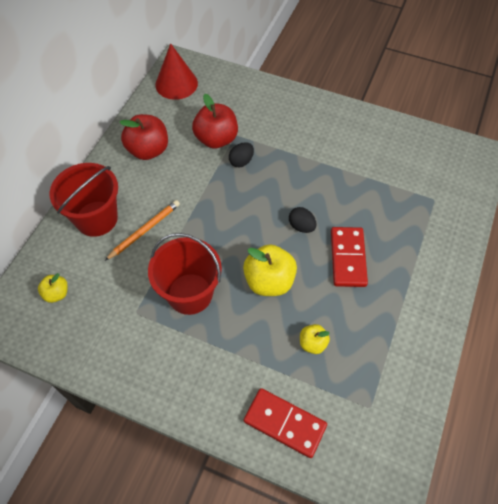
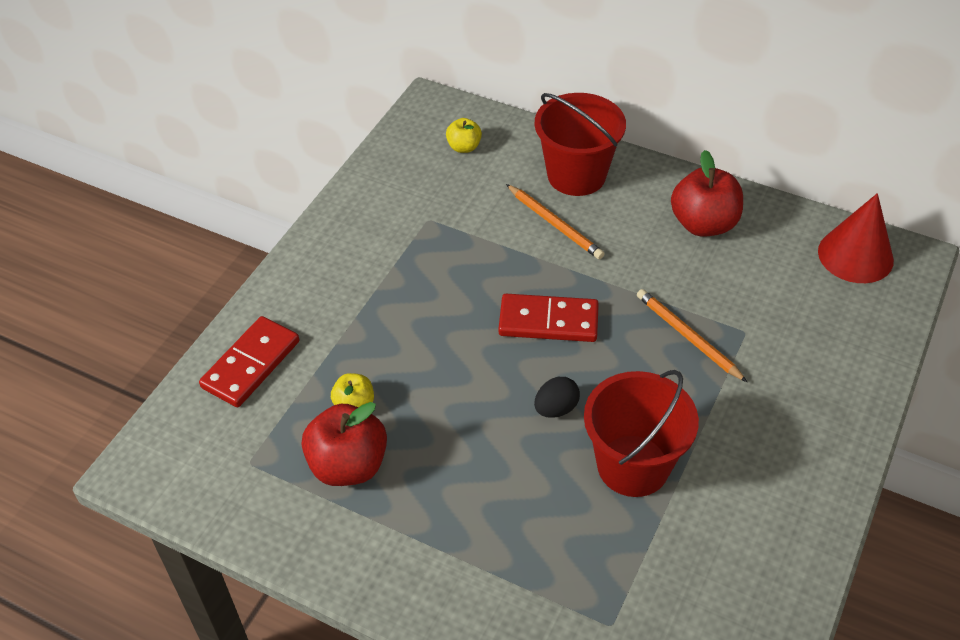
camera: 95 degrees right, 10 degrees down
red bucket [148,233,222,315] -> red bucket moved to [584,370,699,497]
red apple [192,94,238,149] -> red apple moved to [302,402,387,486]
black egg [229,142,254,168] -> orange pencil [637,289,747,382]
yellow apple [243,244,297,296] -> none
red domino [331,227,368,287] -> red domino moved to [499,294,599,342]

